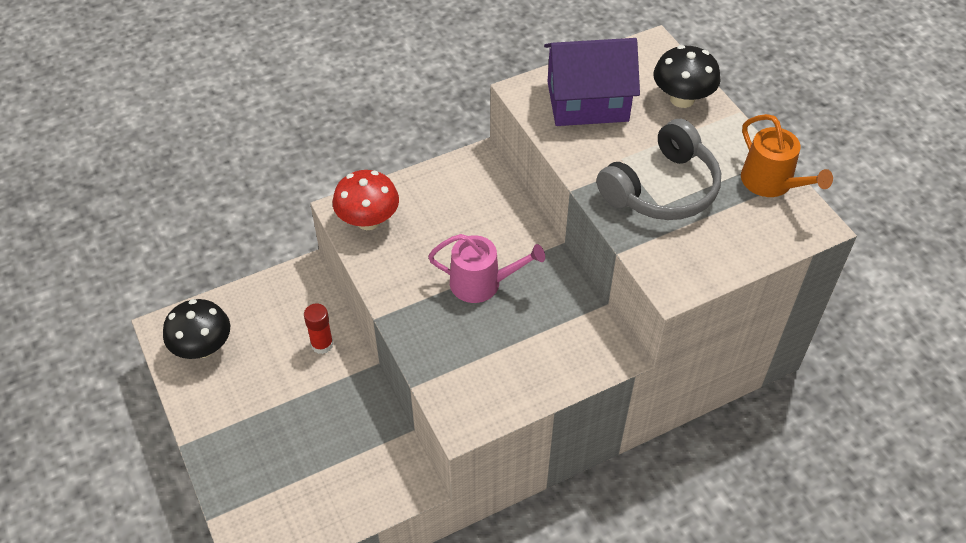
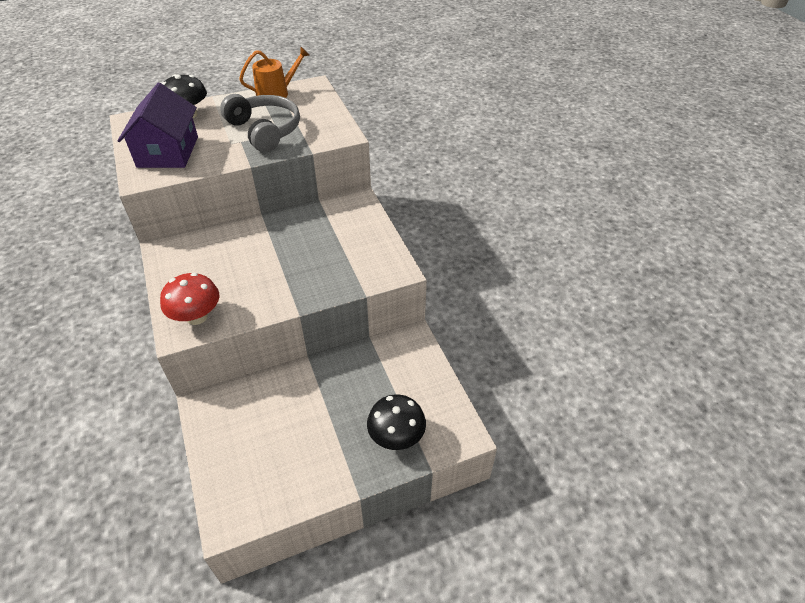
camera: 85 degrees left, 5 degrees down
black mushroom [163,299,230,359] -> black mushroom moved to [367,395,426,450]
red glue stick [304,304,334,354] -> none
pink watering can [428,234,545,303] -> none

